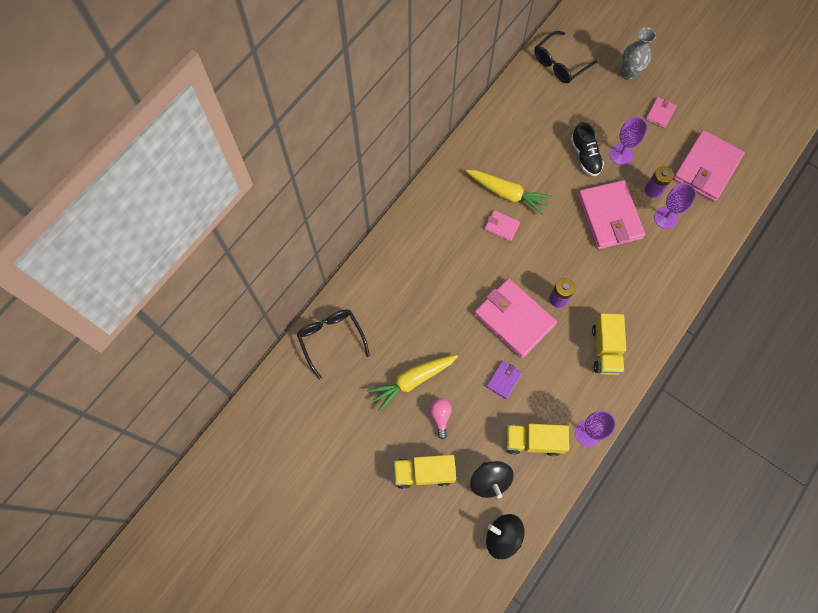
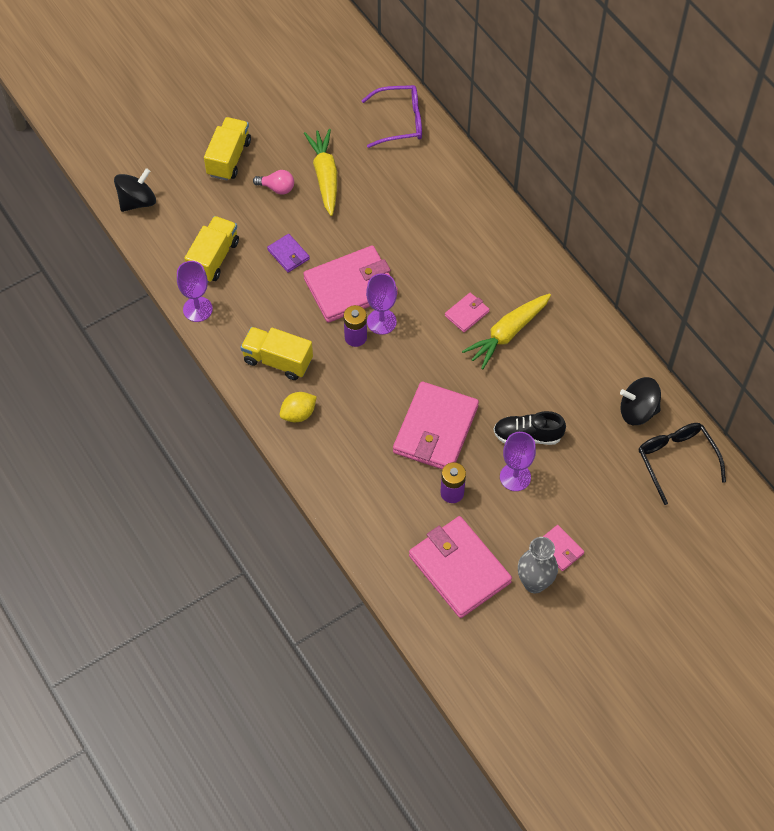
camera: 110 degrees right, 10 degrees down
black glasses [297,309,370,380] -> purple glasses [361,85,422,148]
black spinning top [470,461,514,498] -> black spinning top moved to [620,377,661,425]
pink wallet [578,180,645,249] -> pink wallet turned 75 degrees counterclockwise [393,381,479,469]
grey vase [622,27,656,80] -> grey vase moved to [518,537,558,593]
purple goblet [654,183,697,229] -> purple goblet moved to [366,273,397,335]
none -> yellow lemon [280,392,317,422]

